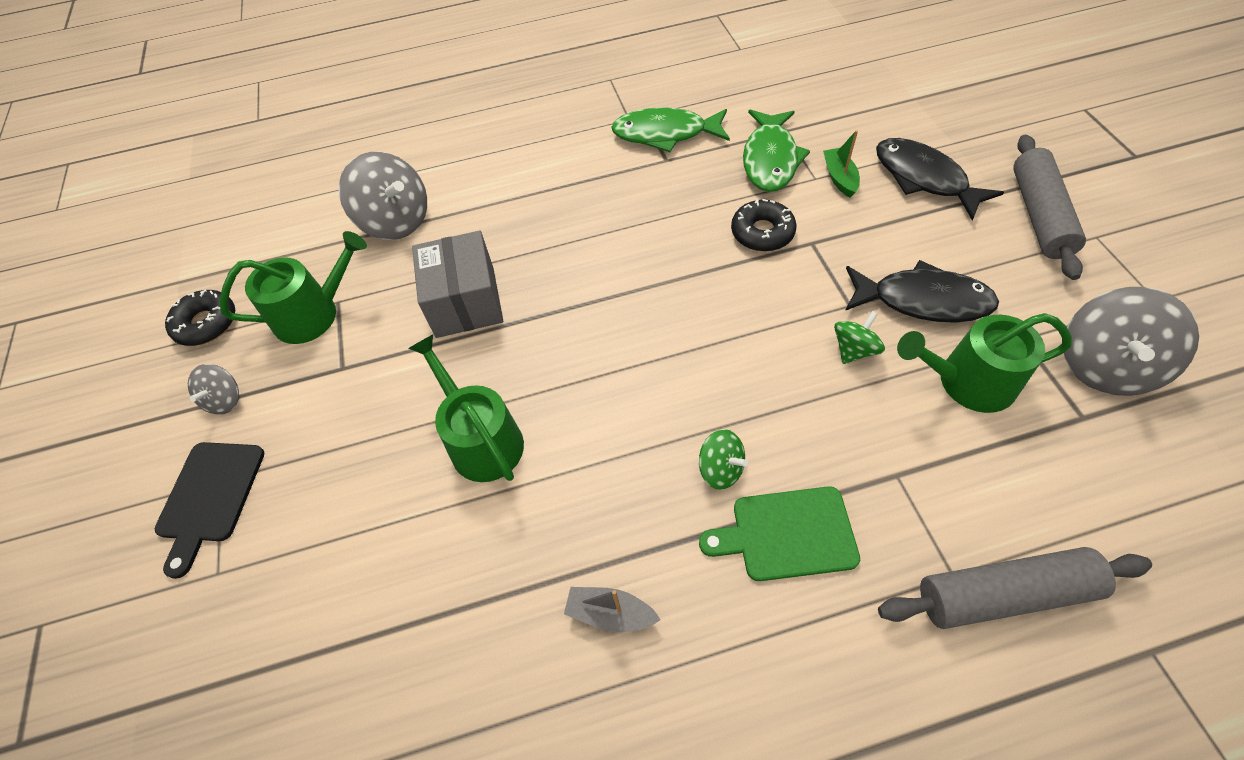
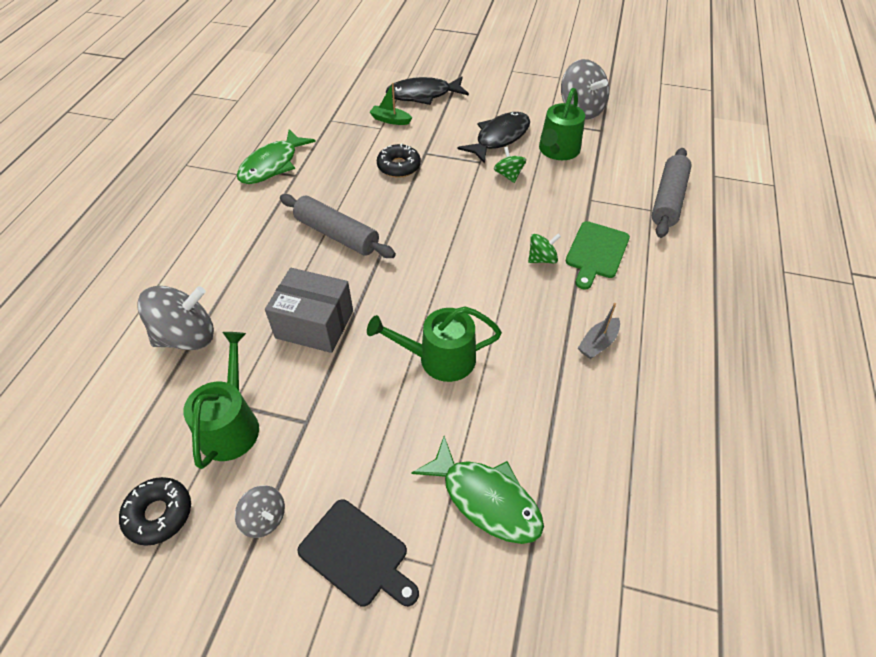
camera: 65 degrees left, 5 degrees down
green fish [743,110,810,192] -> green fish moved to [411,436,544,544]
grey rolling pin [1013,135,1086,280] -> grey rolling pin moved to [280,194,396,258]

